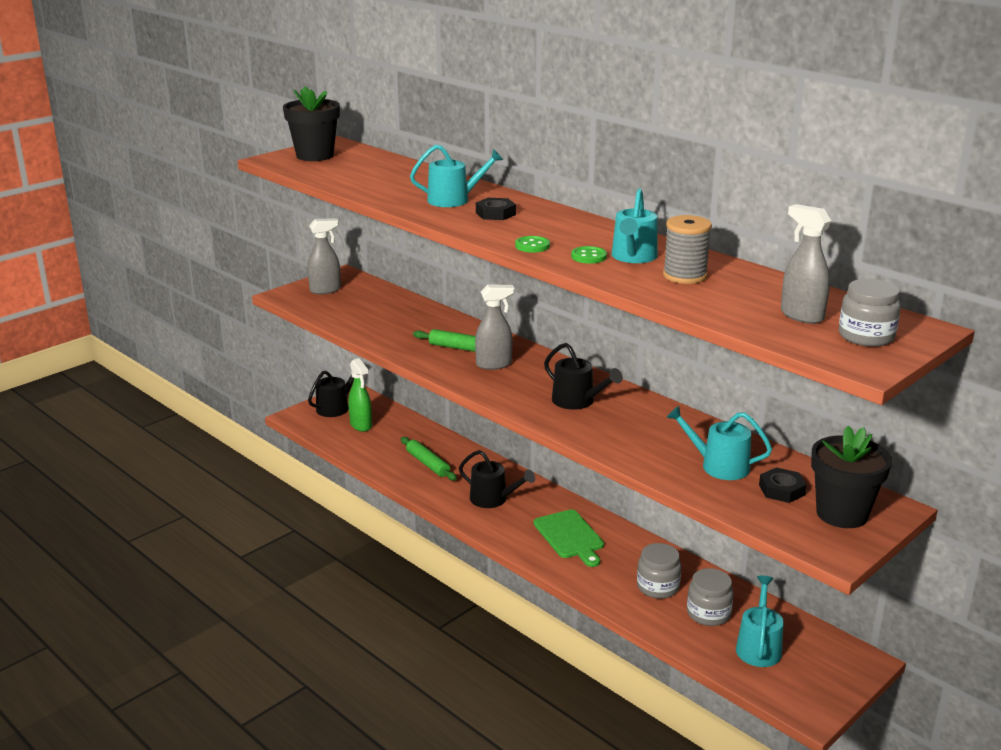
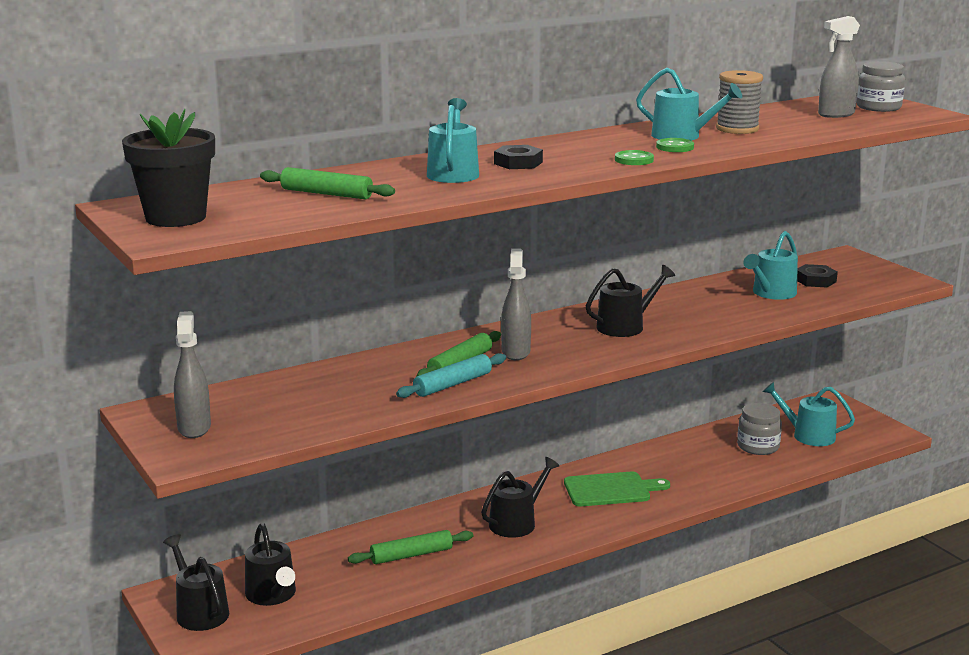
camera: 75 degrees left, 5 degrees down
green spray bottle [348,358,372,432] -> black watering can [245,523,296,606]
grey jar [637,543,681,599] -> none
black flower pot [811,426,892,528] -> none
none -> green rolling pin [260,167,395,199]
none -> turquoise rolling pin [396,353,506,398]

